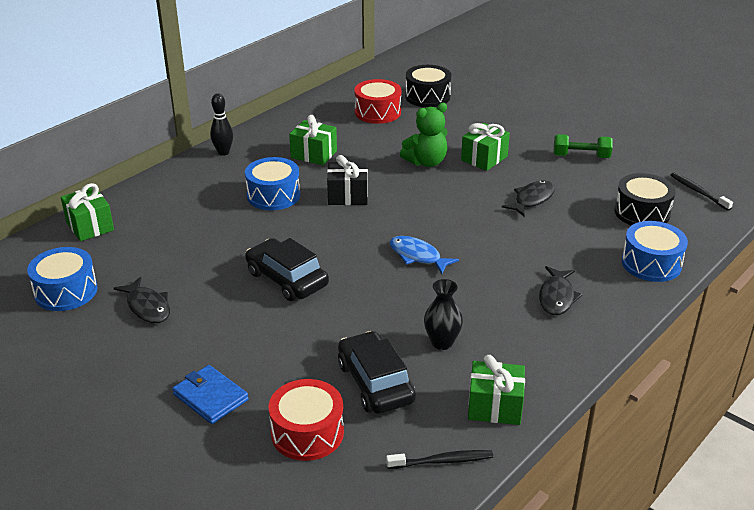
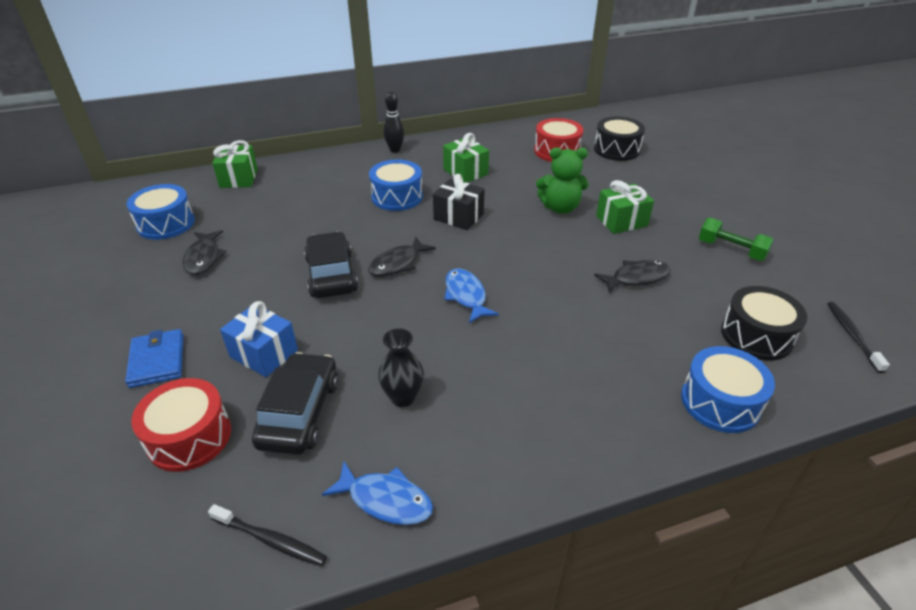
camera: 30 degrees right, 5 degrees up
green gift [468,355,525,425] -> blue fish [322,461,433,525]
black fish [539,266,582,315] -> black fish moved to [368,237,436,277]
none -> blue gift [220,301,298,377]

